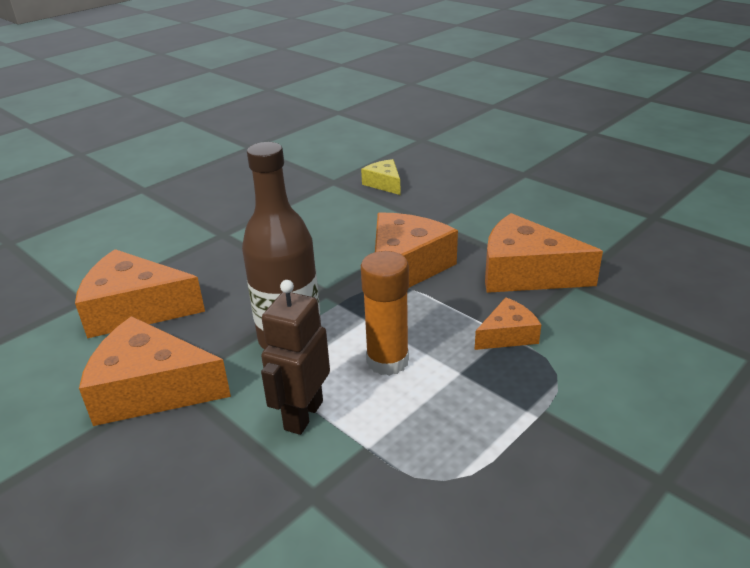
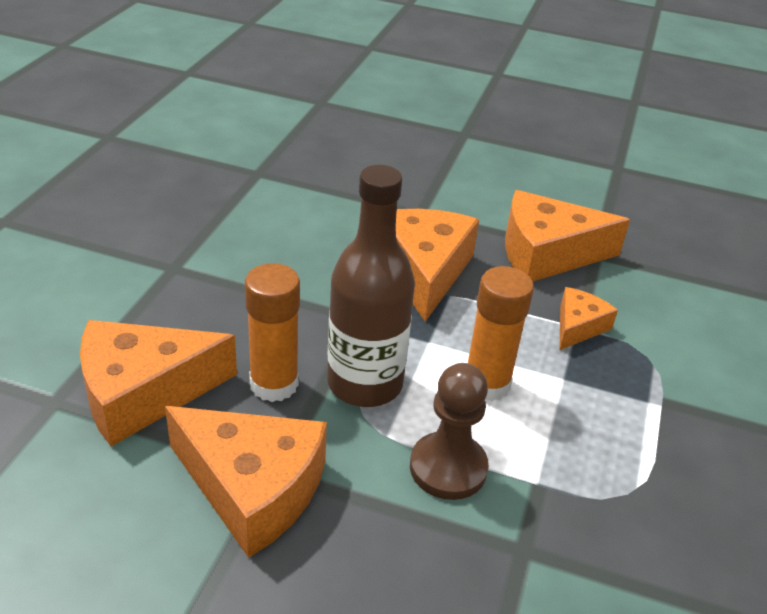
camera: 30 degrees left, 5 degrees up
orange cheese [79,316,231,426] -> orange cheese turned 135 degrees counterclockwise [165,406,327,558]
brown robot [261,280,330,435] -> brown pawn [410,363,489,500]
yellow cheese [361,159,401,195] -> none
none -> orange glue stick [245,263,300,402]

